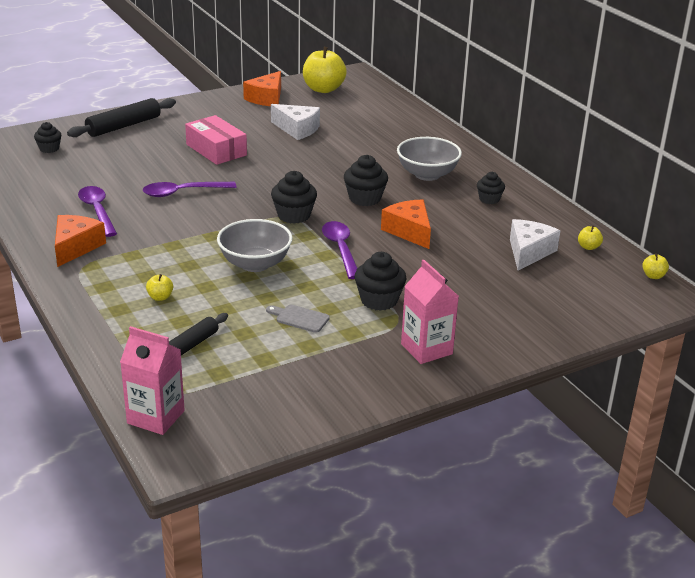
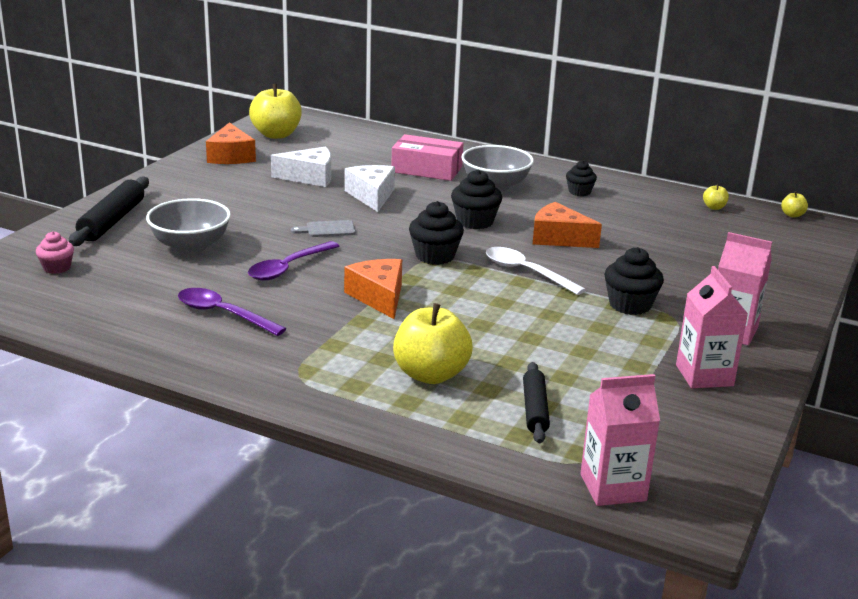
camera: 35 degrees left, 5 degrees down
black cupcake [34,122,62,153] -> pink cupcake [36,231,74,274]
orange cheese [55,215,106,267] -> orange cheese moved to [344,259,402,319]
yellow apple [146,274,173,301] -> yellow apple [393,303,473,384], size x2.30
pink box [185,115,247,165] -> pink box moved to [391,134,464,181]
grey bowl [217,219,293,272] -> grey bowl moved to [146,198,231,254]
grey cutting board [266,305,330,333] -> grey cutting board moved to [291,220,356,237]
purple spoon [322,221,357,279] -> white spoon [486,247,586,295]
white cheese [510,219,560,271] -> white cheese moved to [345,165,395,212]
none -> pink carton [676,266,748,388]

